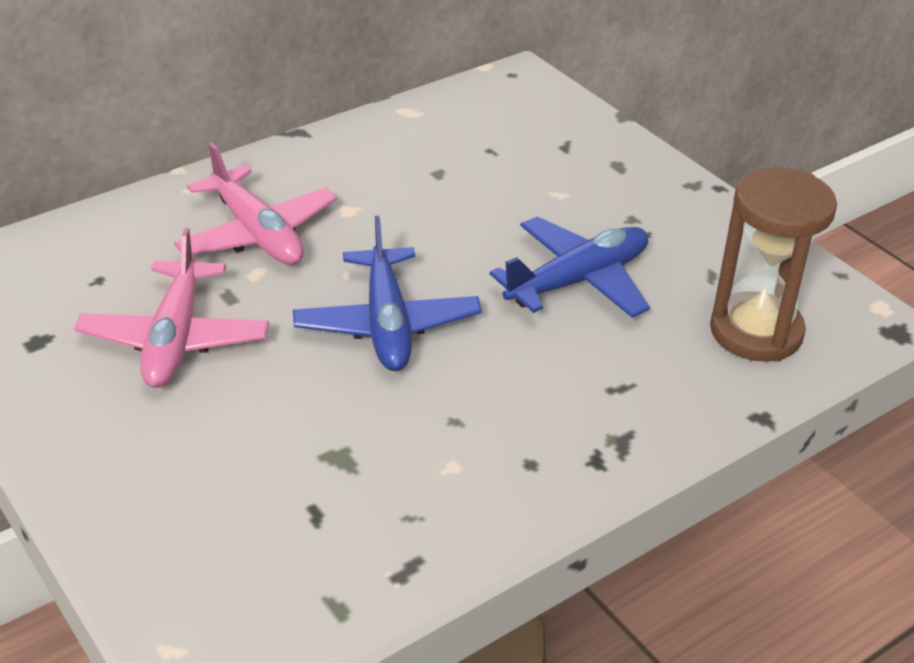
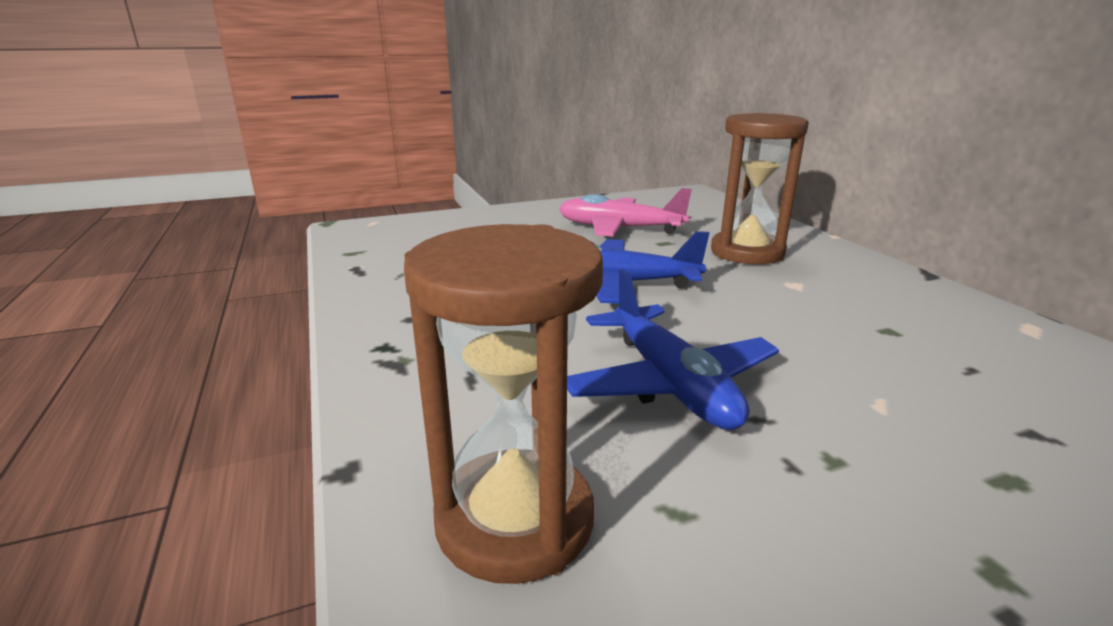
camera: 105 degrees right, 15 degrees down
pink plane [174,142,337,265] -> brown hourglass [711,113,809,264]

